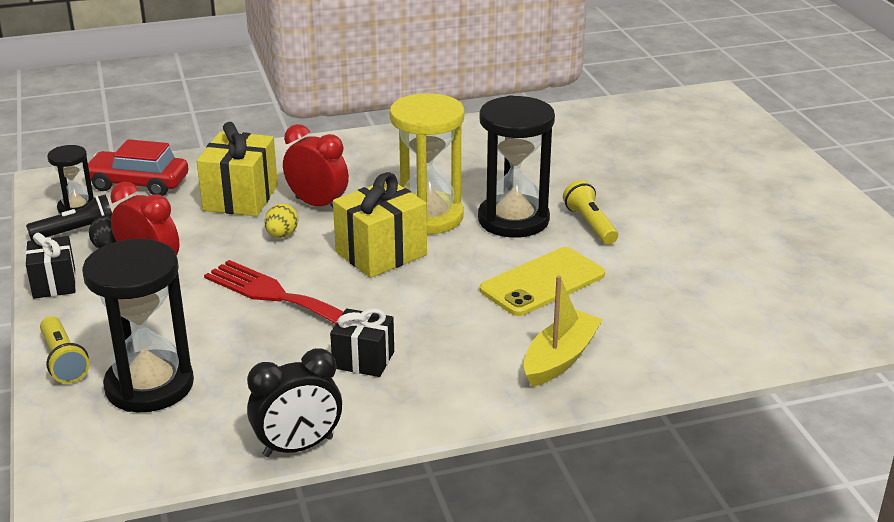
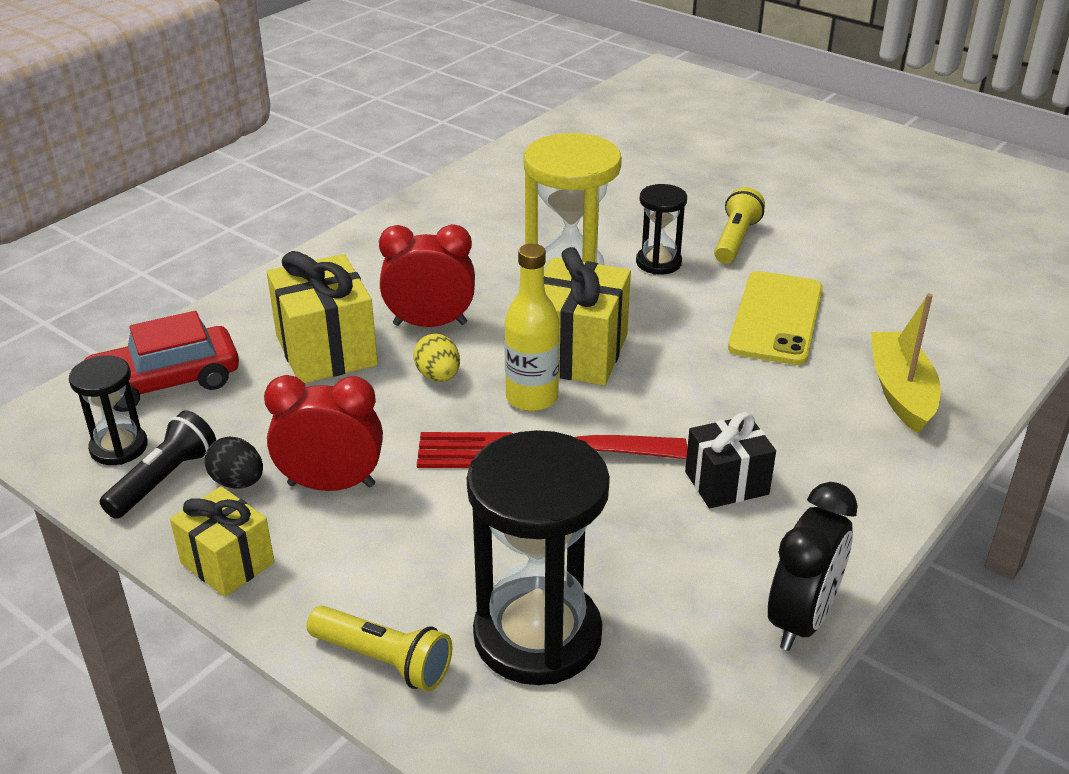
camera: 35 degrees left, 5 degrees up
black gift [26,233,76,299] -> yellow gift [170,486,274,597]
black hourglass [478,95,555,238] -> black hourglass [636,184,687,275], size x0.52
yellow flashlight [563,180,618,245] -> yellow flashlight turned 75 degrees clockwise [714,187,765,264]
none -> yellow bottle [504,244,560,411]

